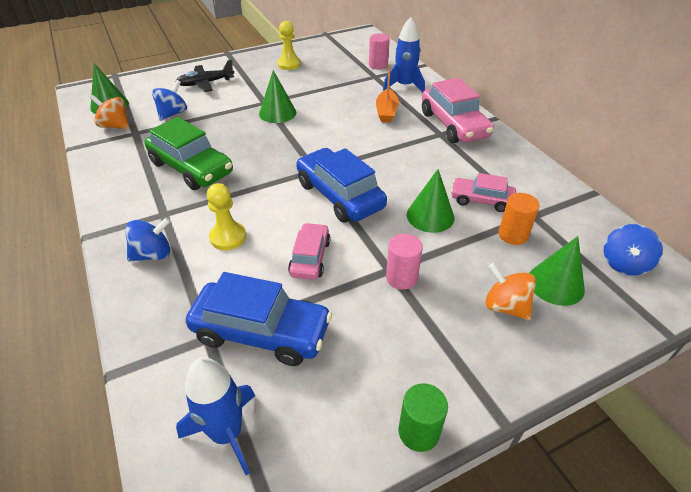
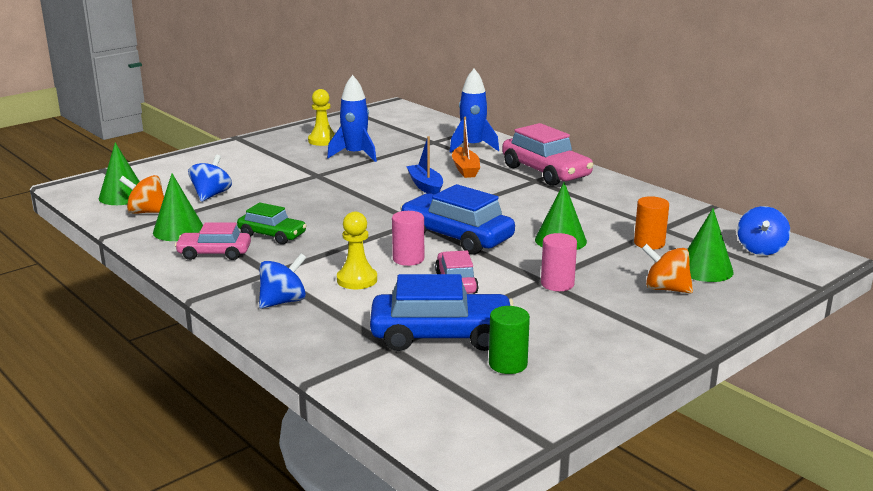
camera: 15 degrees left, 20 degrees down
green car [144,117,233,190] -> green car [237,203,307,244], size x0.59
blue rocket [176,358,255,475] -> blue rocket moved to [327,75,377,162]
black plane [177,59,234,92] -> none
green cone [259,70,296,123] -> green cone moved to [153,174,203,241]
pink cylinder [369,34,390,69] -> pink cylinder moved to [392,211,424,266]
green cylinder [399,383,448,452] -> green cylinder moved to [489,306,530,374]
pink car [451,173,516,212] -> pink car moved to [175,222,251,260]
none -> blue boat [406,136,443,195]

